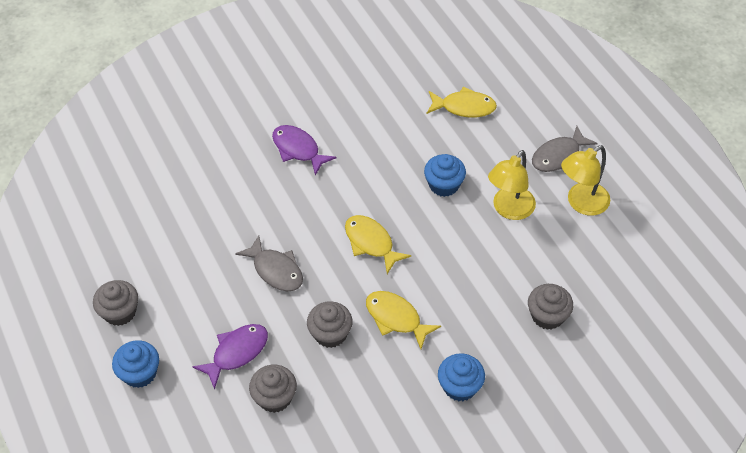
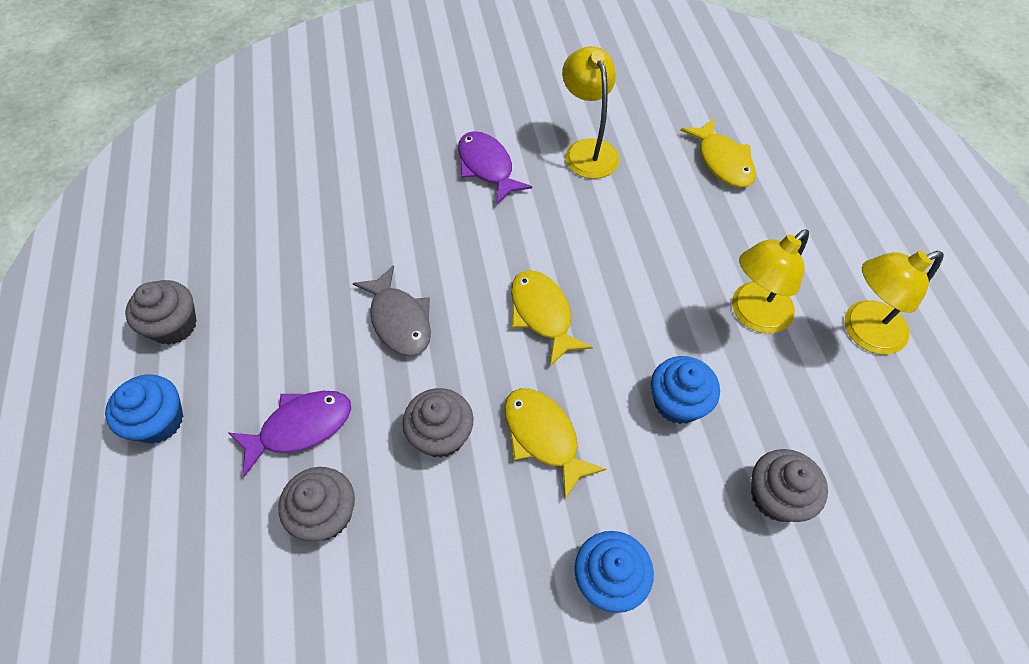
camera: 15 degrees right, 5 degrees up
blue cupcake [424,154,466,197] -> blue cupcake moved to [651,356,720,424]
yellow fish [427,86,497,117] -> yellow fish turned 45 degrees clockwise [680,118,756,188]
grey fish [532,126,598,172] -> none
none -> yellow lamp [562,46,619,179]

